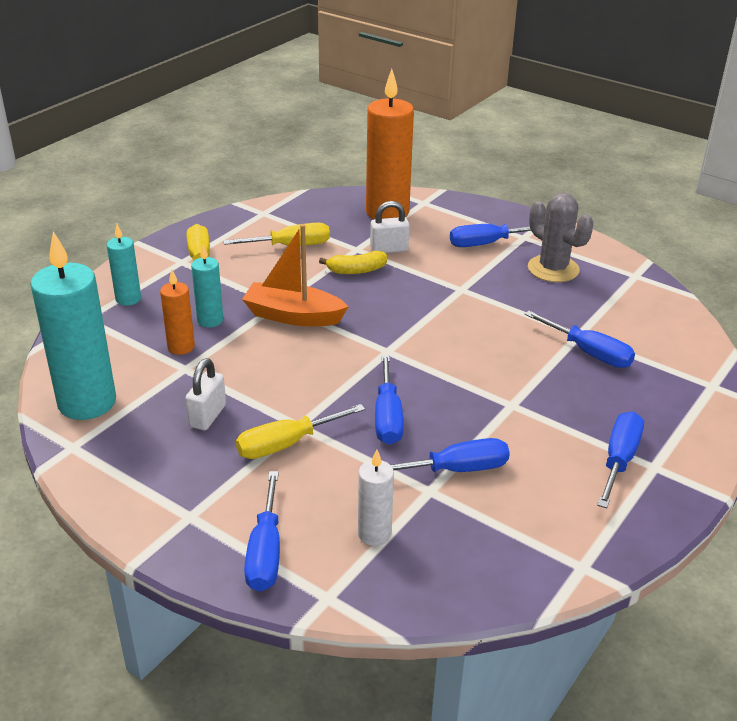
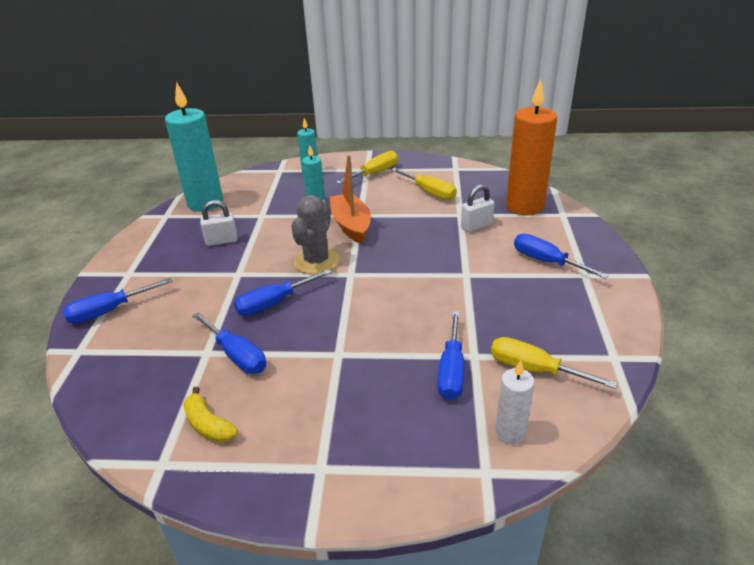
camera: 60 degrees right, 0 degrees up
orange candle [160,270,195,355] -> none
yellow screwdriver [236,404,365,459] -> yellow screwdriver moved to [491,337,618,389]
yellow banana [319,251,387,274] -> yellow banana moved to [183,387,238,443]
white candle [358,449,394,546] -> white candle moved to [495,360,534,444]
white padlock [370,201,410,253] -> white padlock turned 75 degrees counterclockwise [461,184,495,232]
grey cactus [528,193,594,282] -> grey cactus moved to [291,195,339,274]
blue screwdriver [597,412,644,508] -> none

